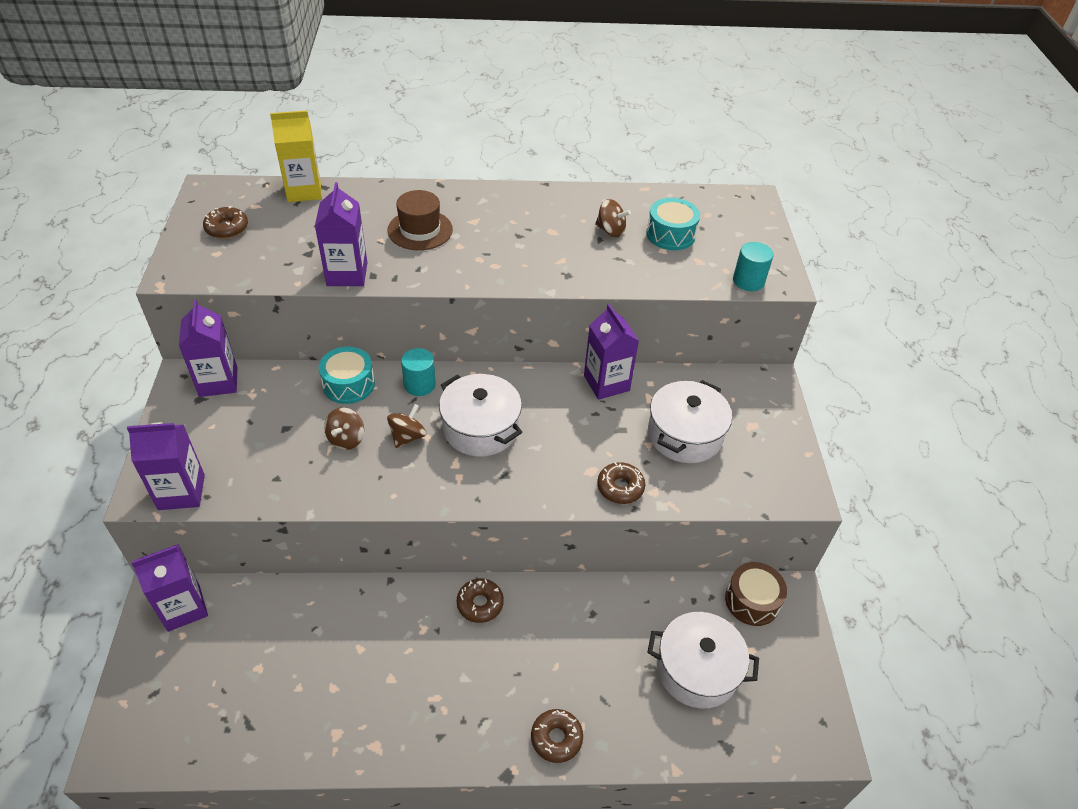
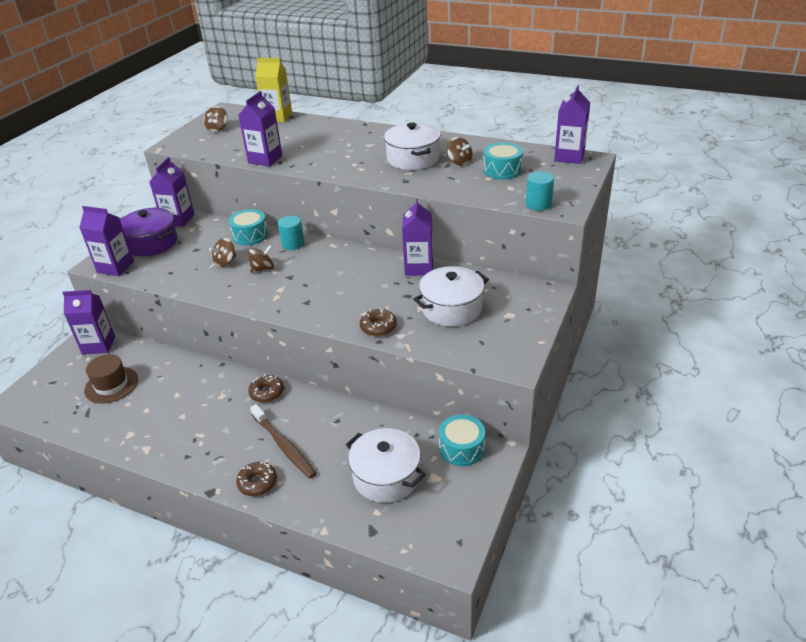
camera: 30 degrees right, 10 degrees down
brown donut [203,206,248,239] -> brown spinning top [204,106,228,132]
brown hat [387,190,453,250] -> brown hat moved to [84,354,138,404]
white pot [439,374,522,456] -> white pot moved to [384,123,441,170]
brown drum [725,562,787,626] -> turquoise drum [439,414,485,466]
none -> purple pot [120,208,177,256]
none -> brown toothbrush [250,404,317,478]
none -> purple carton [554,85,591,164]

